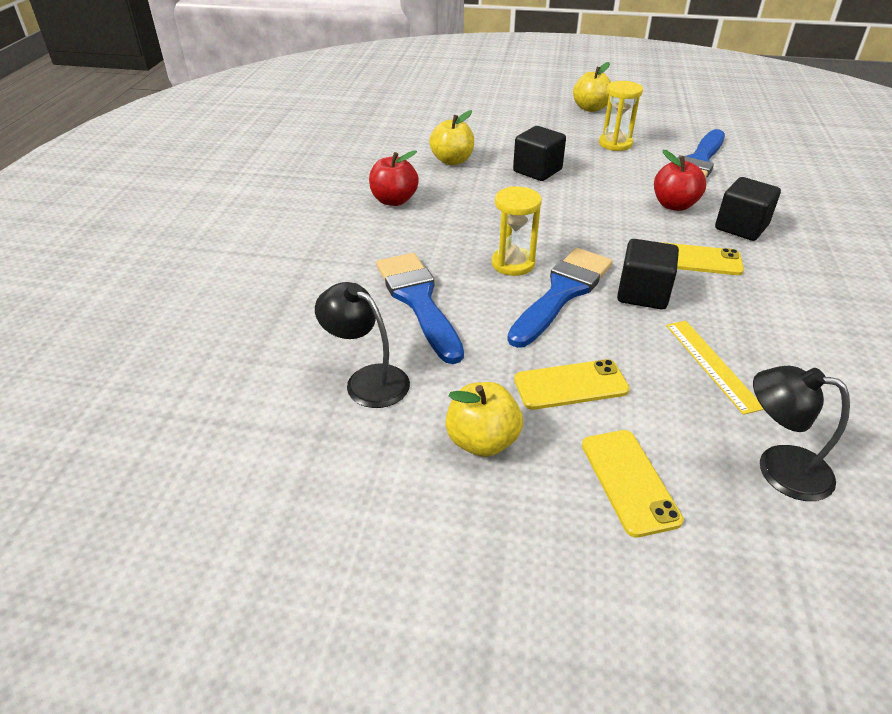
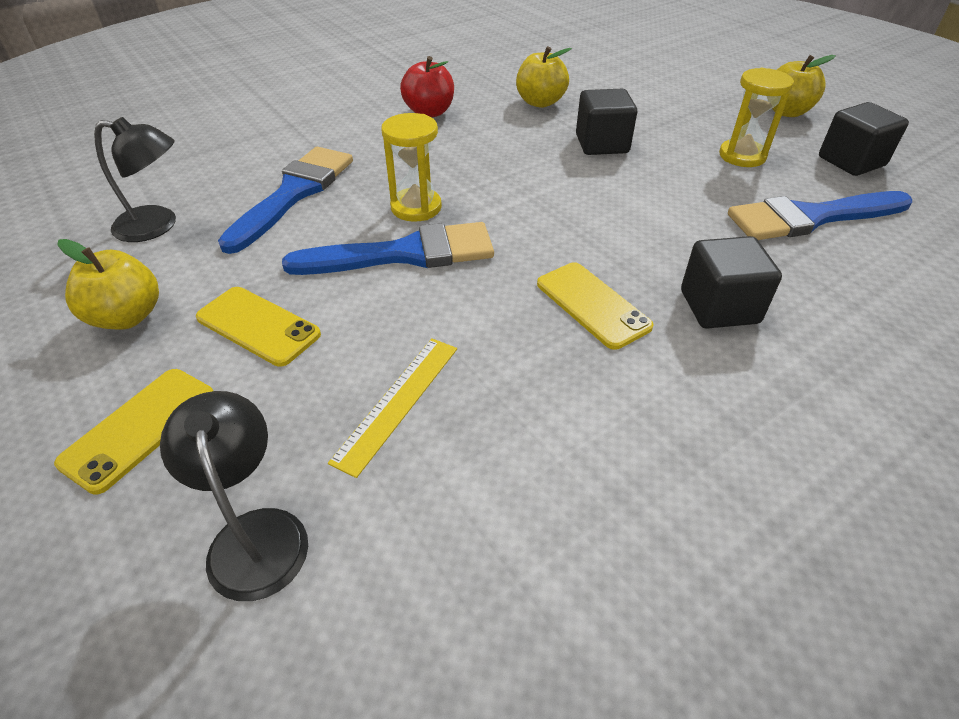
camera: 45 degrees right, 5 degrees up
black lamp [315,282,410,408] -> black lamp turned 105 degrees clockwise [94,117,176,242]
black cube [617,239,679,309] -> black cube moved to [819,102,909,176]
red apple [654,150,706,211] -> none

